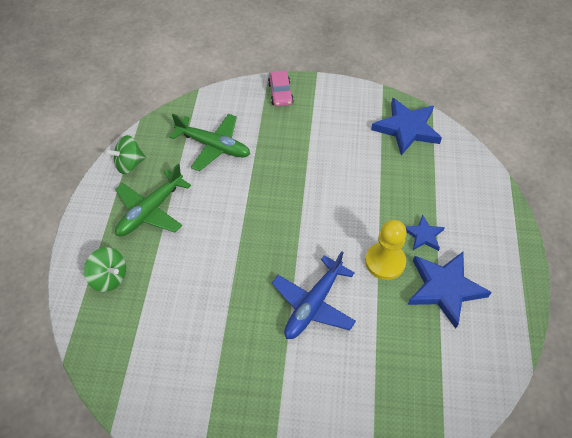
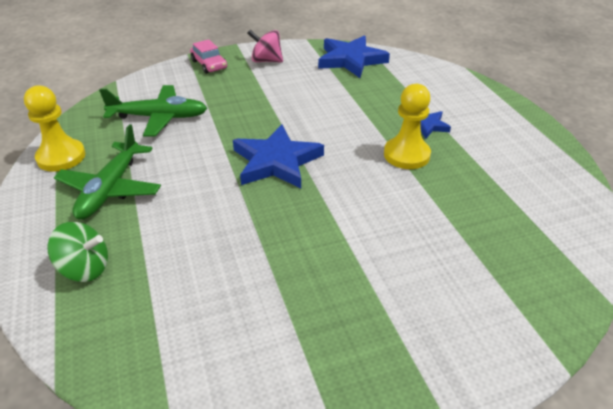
camera: 25 degrees left, 15 degrees down
green spinning top [105,135,146,174] -> yellow pawn [24,85,86,172]
blue plane [272,251,356,339] -> none
blue star [408,252,492,329] -> blue star moved to [233,124,324,188]
none -> pink spinning top [247,30,283,63]

